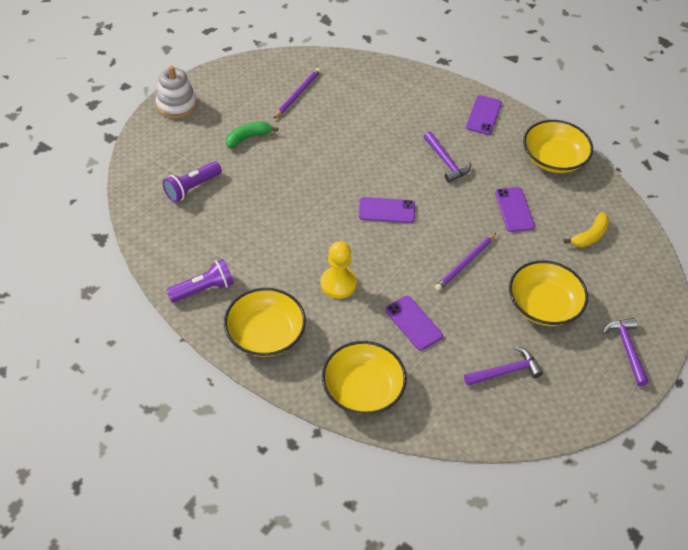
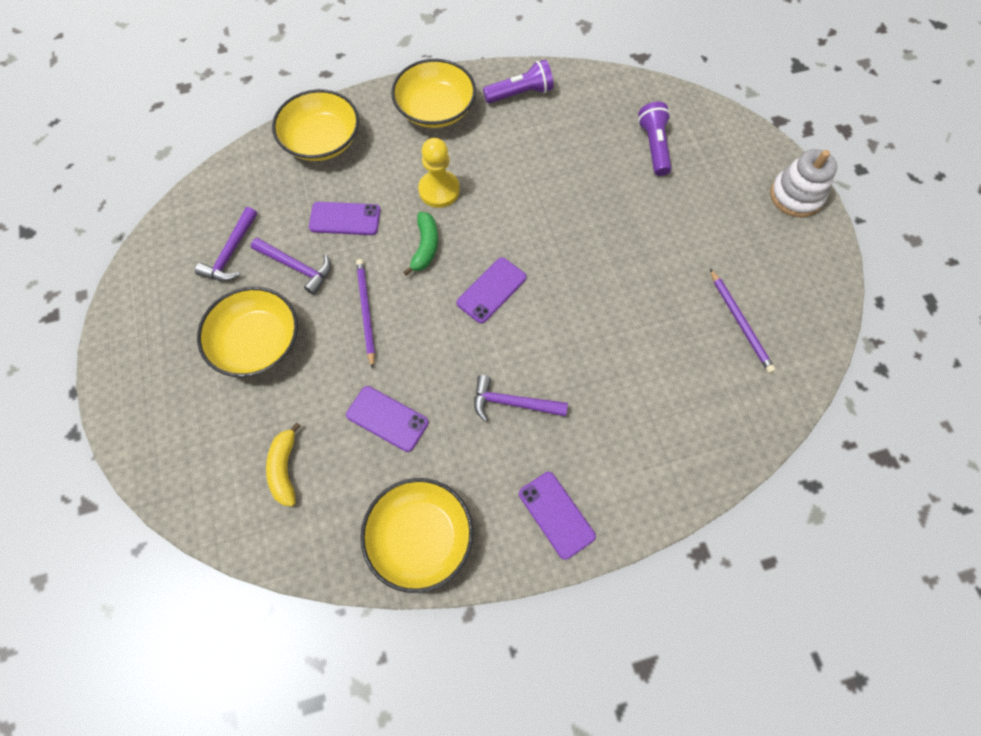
camera: 130 degrees right, 15 degrees up
purple flashlight [166,259,234,303] -> purple flashlight turned 120 degrees counterclockwise [483,59,553,103]
green banana [226,122,278,148] -> green banana moved to [403,212,438,276]
purple hammer [602,318,649,386] -> purple hammer moved to [251,238,331,295]

